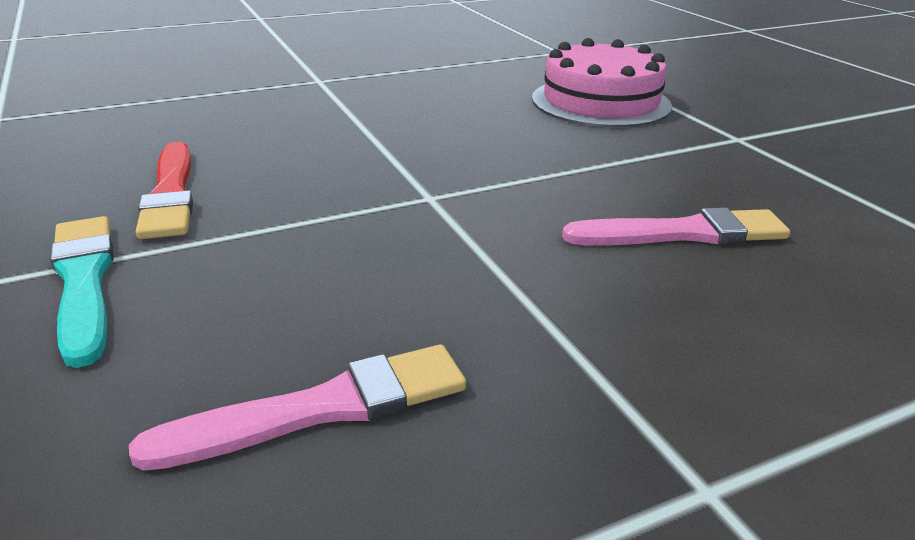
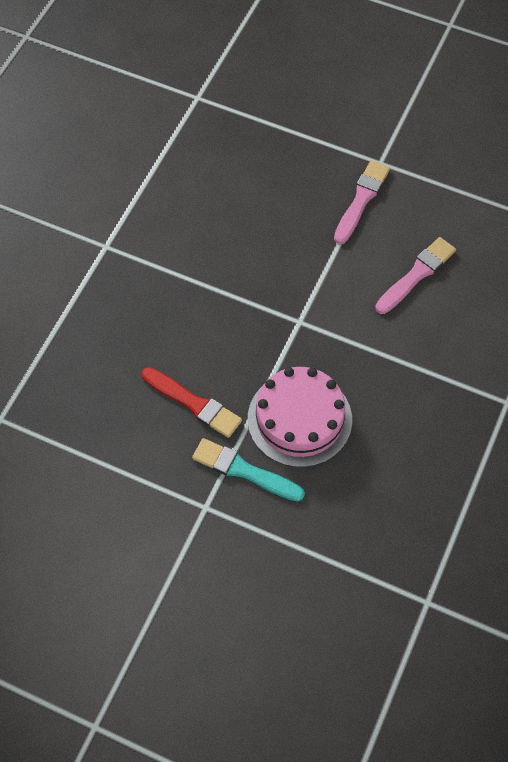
camera: 40 degrees left, 30 degrees up
pink brush [129,345,466,471] -> pink brush moved to [334,160,390,244]
pink cake [532,38,672,127] -> pink cake moved to [248,367,352,467]

